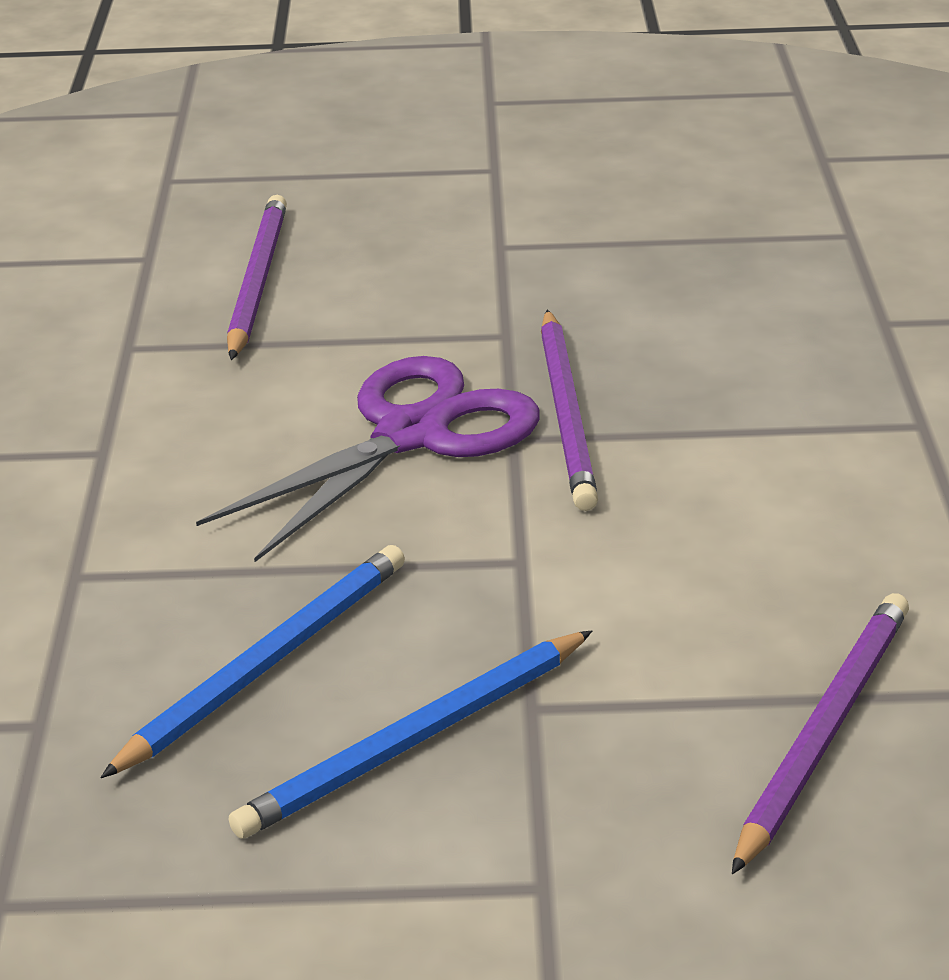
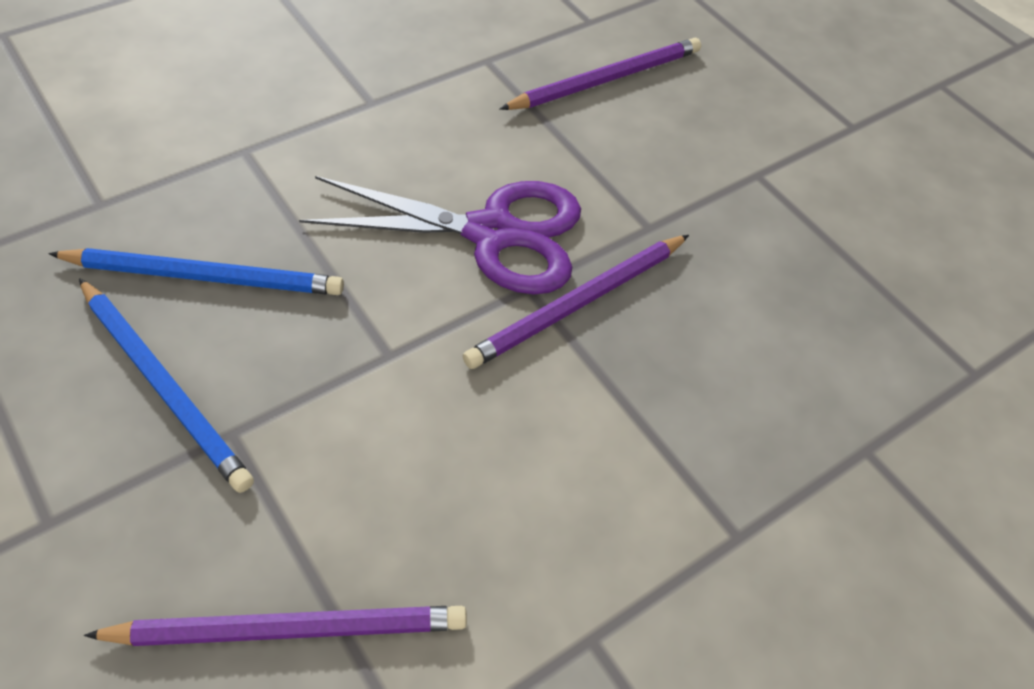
camera: 50 degrees right, 20 degrees up
blue pencil [228,630,592,839] -> blue pencil turned 150 degrees counterclockwise [79,278,254,493]

